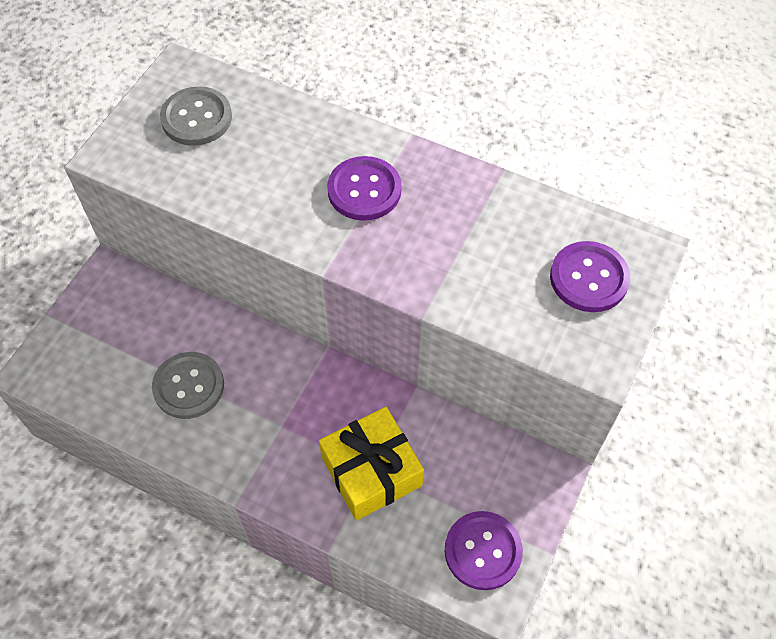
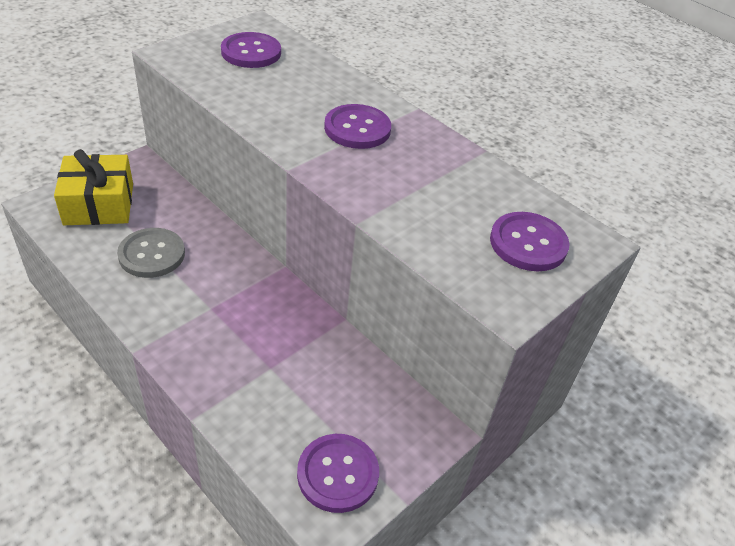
camera: 15 degrees right, 15 degrees down
grey button [160,86,232,146] -> purple button [221,32,281,68]
yellow gift [319,407,424,521] -> yellow gift moved to [54,149,133,225]

